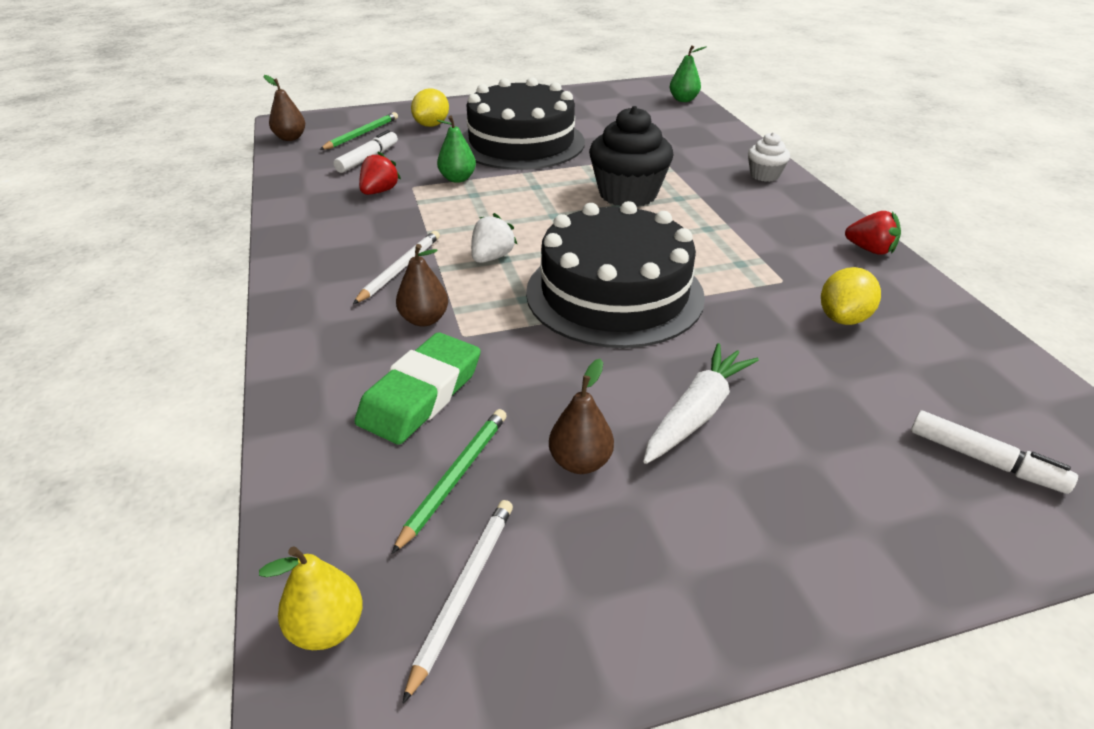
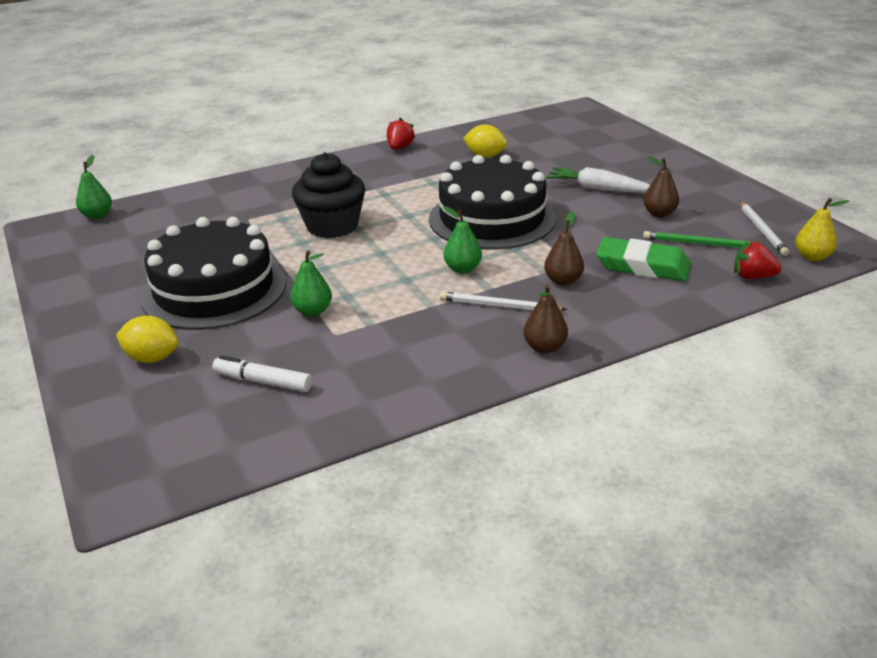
camera: 100 degrees left, 5 degrees down
brown pear [264,75,305,141] -> brown pear moved to [523,284,568,353]
green pencil [319,112,398,150] -> none
red strawberry [359,151,401,195] -> red strawberry moved to [734,241,782,279]
white pencil [402,500,513,704] -> white pencil turned 105 degrees counterclockwise [740,201,789,256]
white strawberry [471,213,517,263] -> green pear [443,206,482,273]
white cupcake [748,132,790,182] -> none
white marker [911,411,1078,494] -> none

